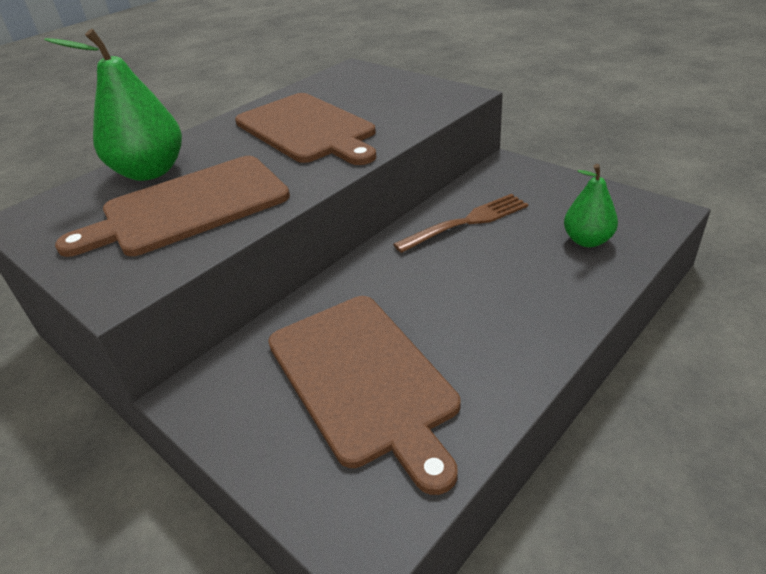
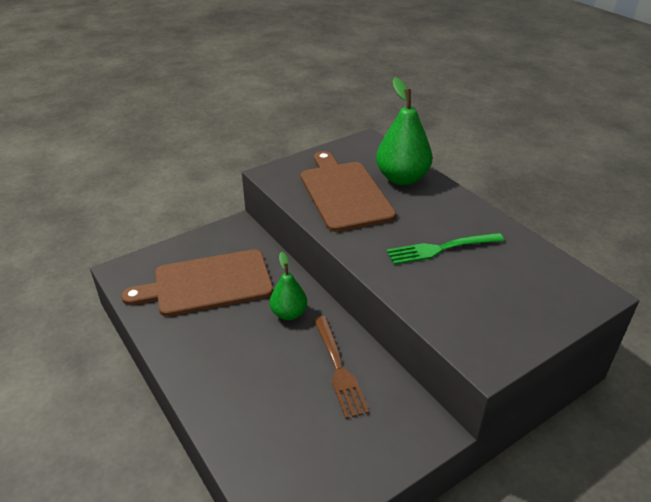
camera: 100 degrees right, 0 degrees up
brown cutting board [235,93,377,165] -> green fork [387,233,504,265]
green pear [564,164,618,247] -> green pear moved to [270,252,307,320]

